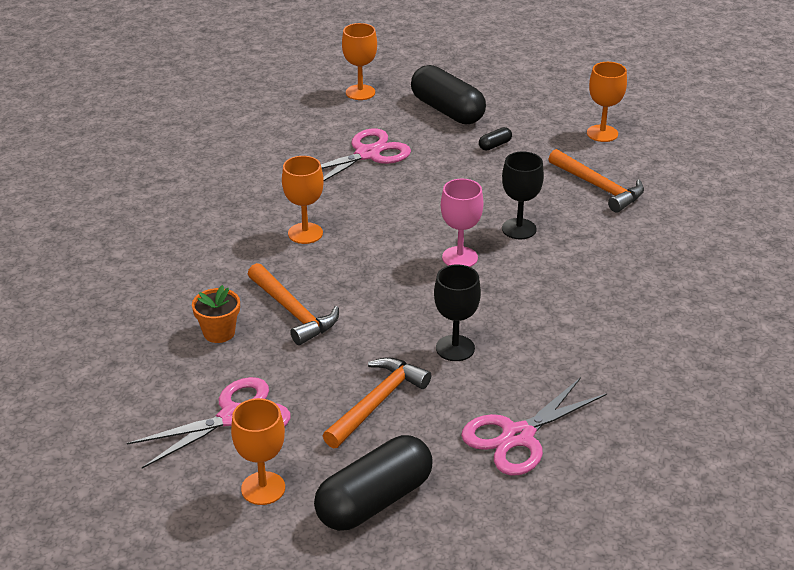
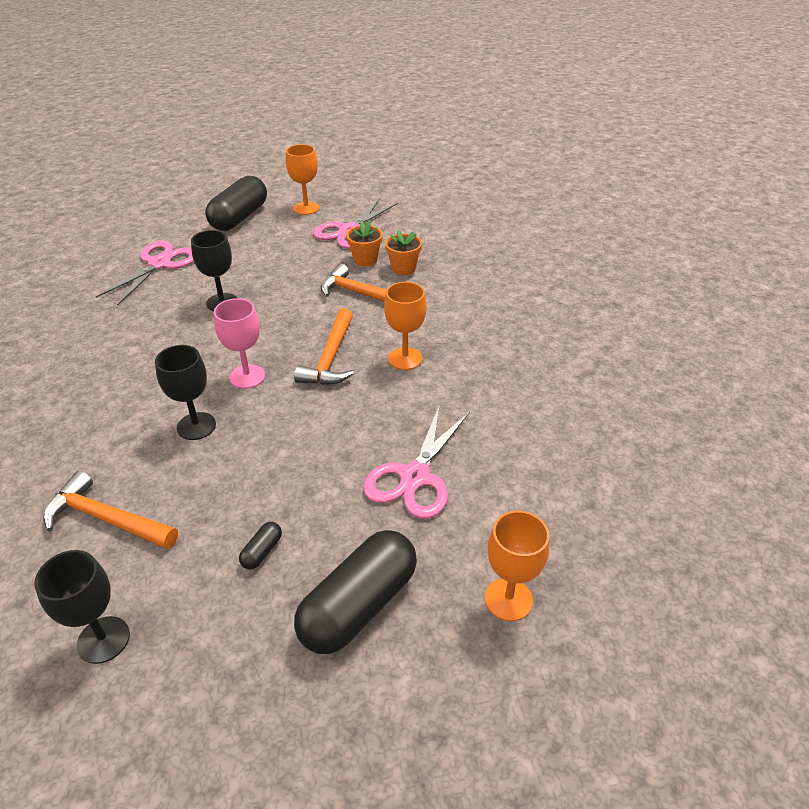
camera: 155 degrees right, 5 degrees up
orange hammer [323,357,431,448] -> orange hammer moved to [294,308,354,385]
black capsule [411,65,486,124] -> black capsule turned 75 degrees counterclockwise [294,530,417,654]
orange goblet [587,62,627,142] -> black goblet [34,550,130,664]
none -> orange flower pot [346,221,383,266]

